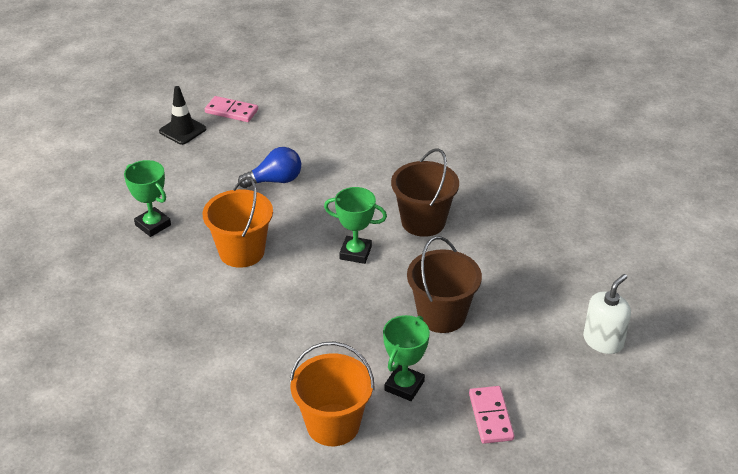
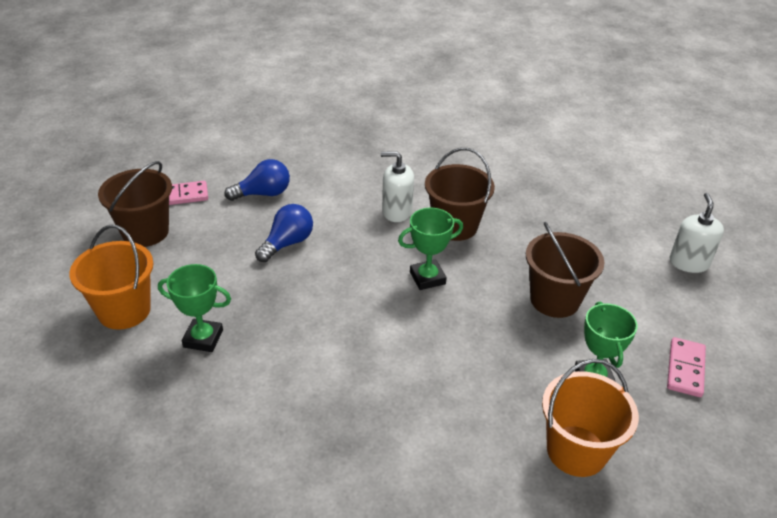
camera: 35 degrees left, 0 degrees up
black traffic cone [159,86,206,145] -> brown bucket [98,161,172,247]
orange bucket [203,177,273,268] -> orange bucket moved to [69,225,153,330]
pink domino [469,386,515,444] -> pink domino turned 60 degrees clockwise [667,337,706,397]
none -> blue light bulb [225,159,290,201]
none -> white soap dispenser [381,151,414,222]

